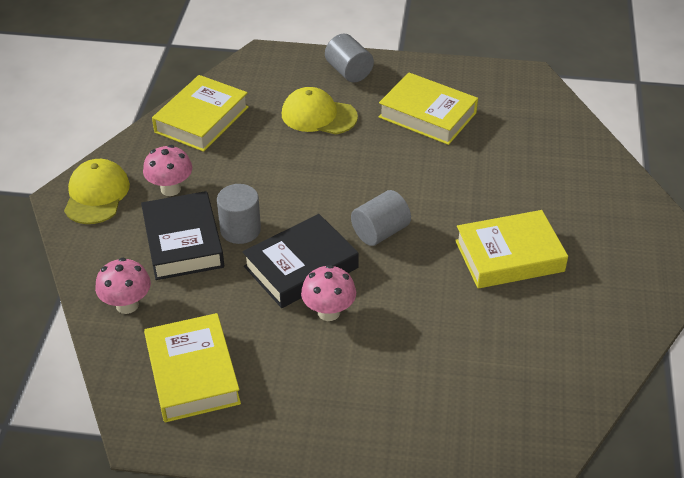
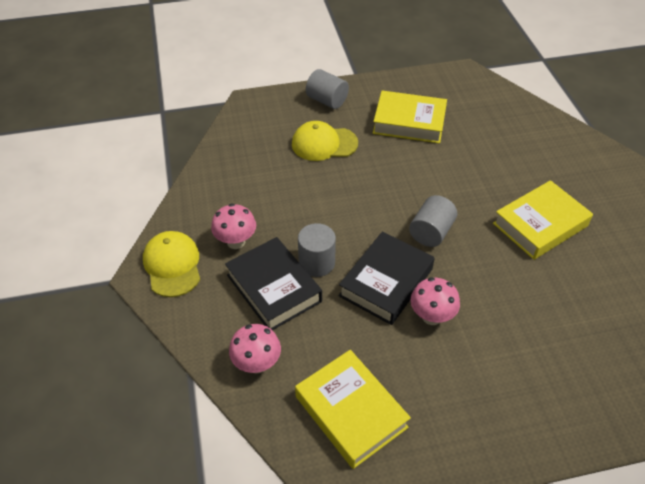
camera: 20 degrees left, 5 degrees up
yellow book [152,75,249,152] -> none

